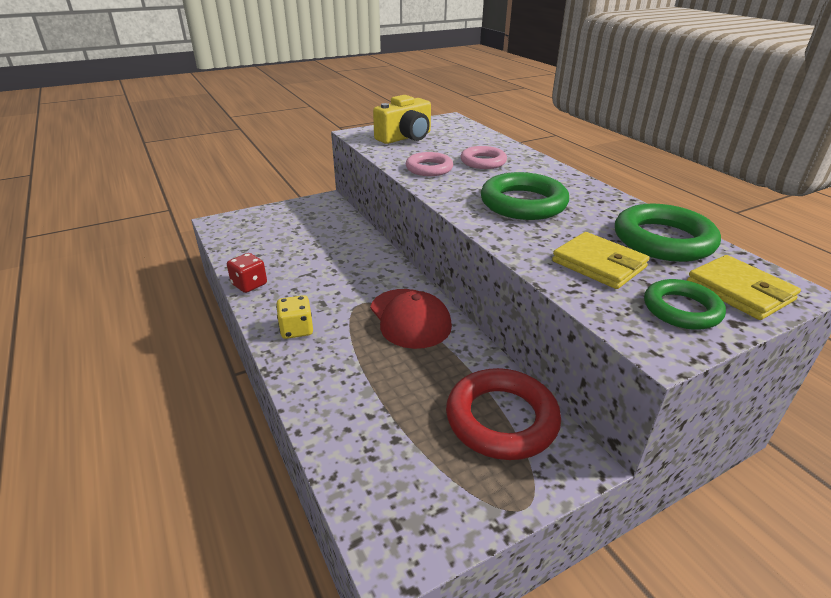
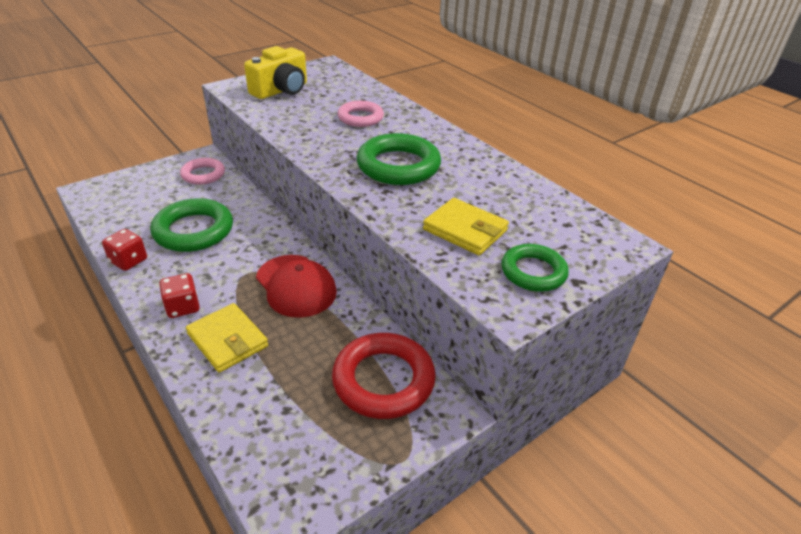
camera: 10 degrees left, 5 degrees up
yellow dice [276,295,313,339] -> red dice [159,273,200,318]
pink ring [406,152,453,176] -> pink ring moved to [180,158,225,185]
green ring [615,204,721,262] -> green ring moved to [150,198,233,252]
yellow wallet [687,255,801,320] -> yellow wallet moved to [186,303,268,373]

